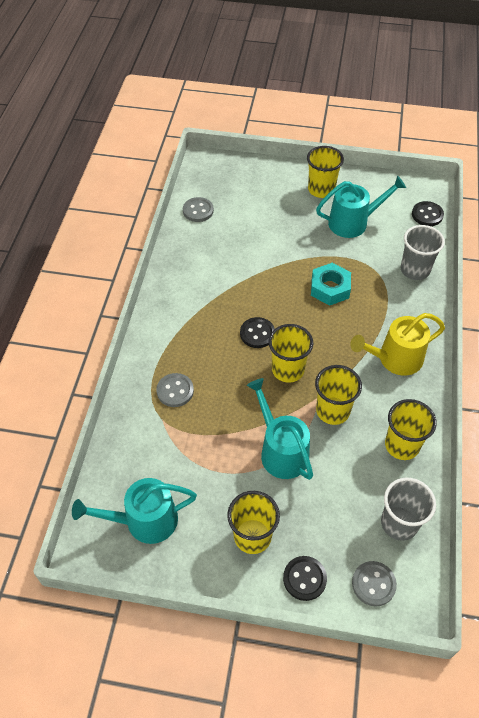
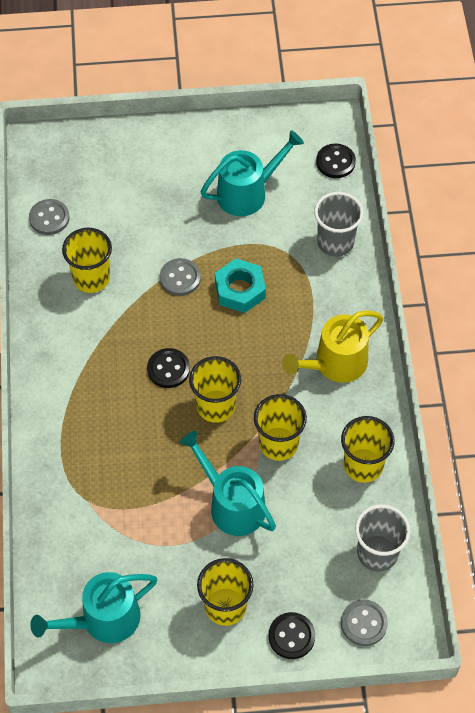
camera: 15 degrees left, 5 degrees up
grey button [156,373,194,407] -> grey button moved to [160,258,201,296]
yellow cup [307,146,344,198] -> yellow cup moved to [62,228,112,293]

